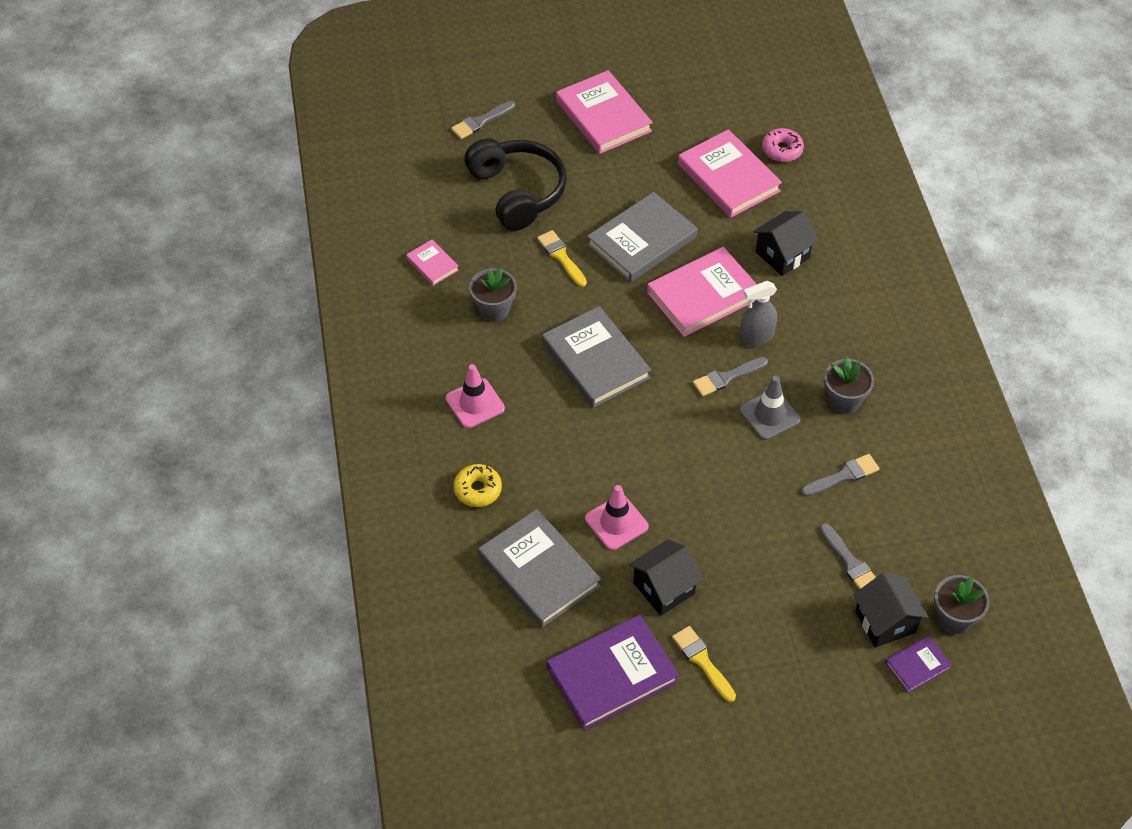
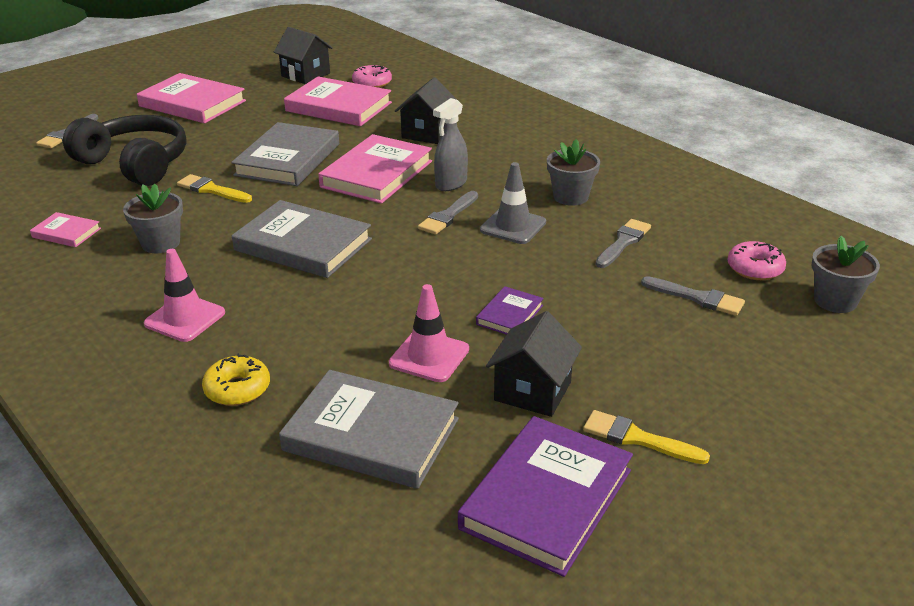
camera: 30 degrees left, 20 degrees down
black house [853,573,929,648] -> black house moved to [274,27,333,84]
purple book [885,636,952,693] -> purple book moved to [476,286,544,335]
none -> pink donut [727,241,786,280]

